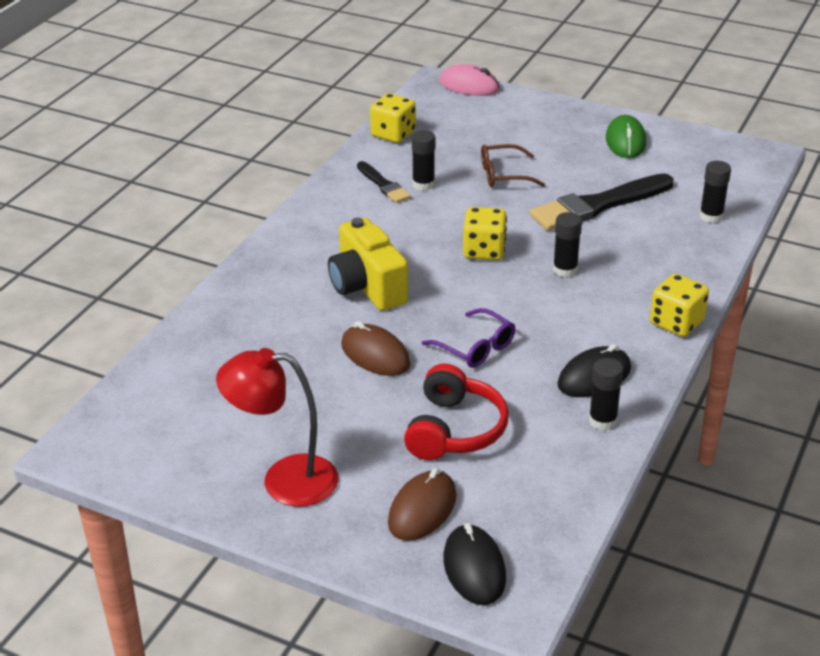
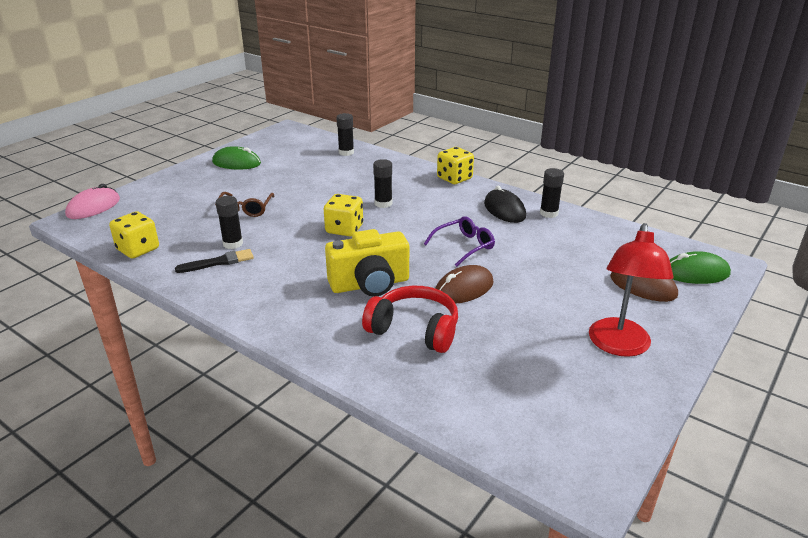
camera: 80 degrees left, 5 degrees down
red headphones [404,364,509,460] -> red headphones moved to [362,286,458,353]
black mouse [443,523,506,605] -> green mouse [670,251,731,284]
black brush [529,173,674,231] -> none

